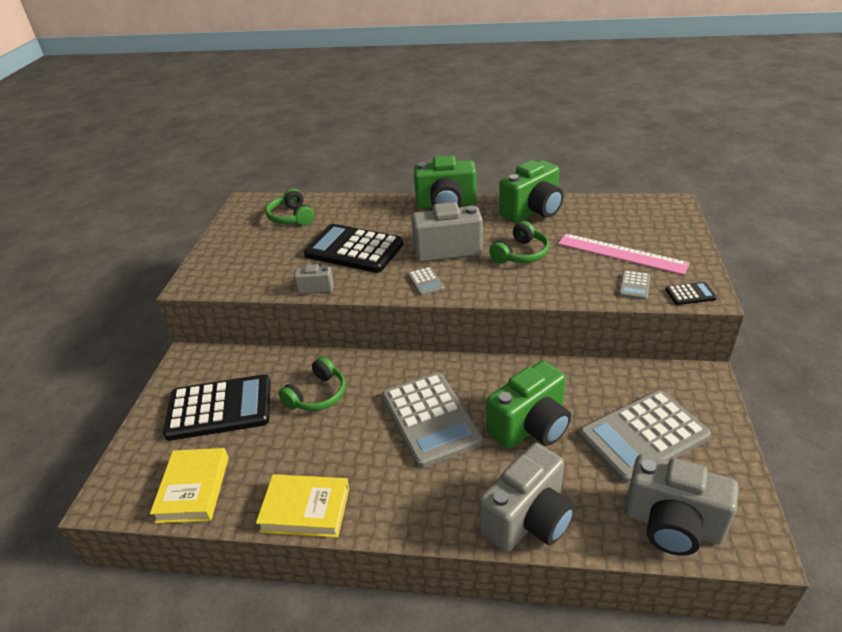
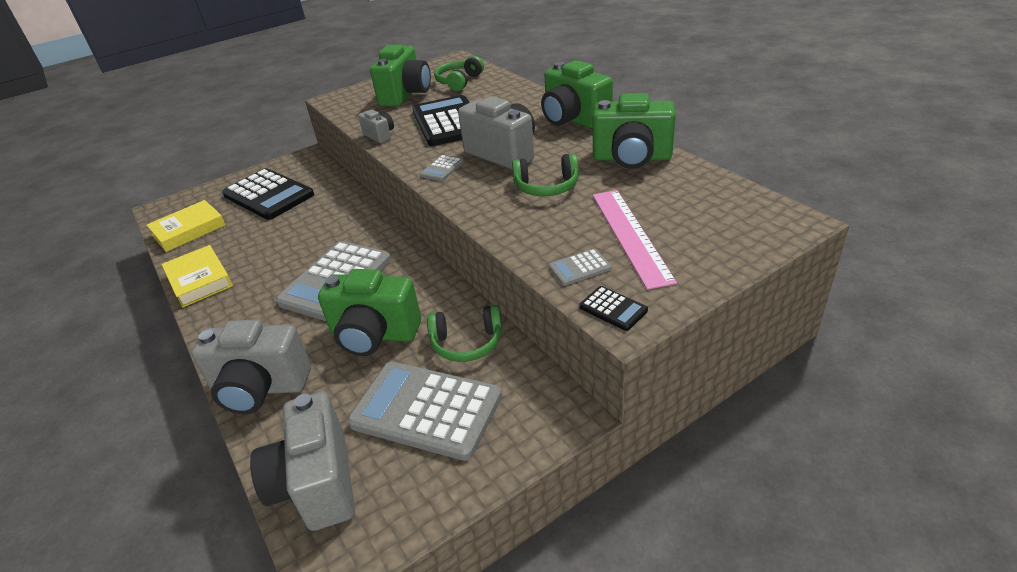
camera: 50 degrees right, 0 degrees up
green headphones [278,357,346,411] -> green headphones moved to [427,305,502,362]
none -> green camera [370,45,431,107]

